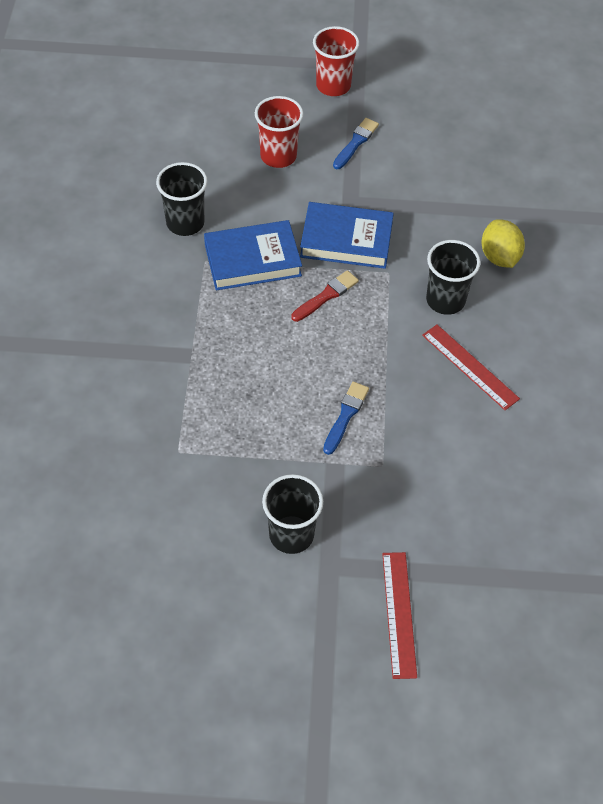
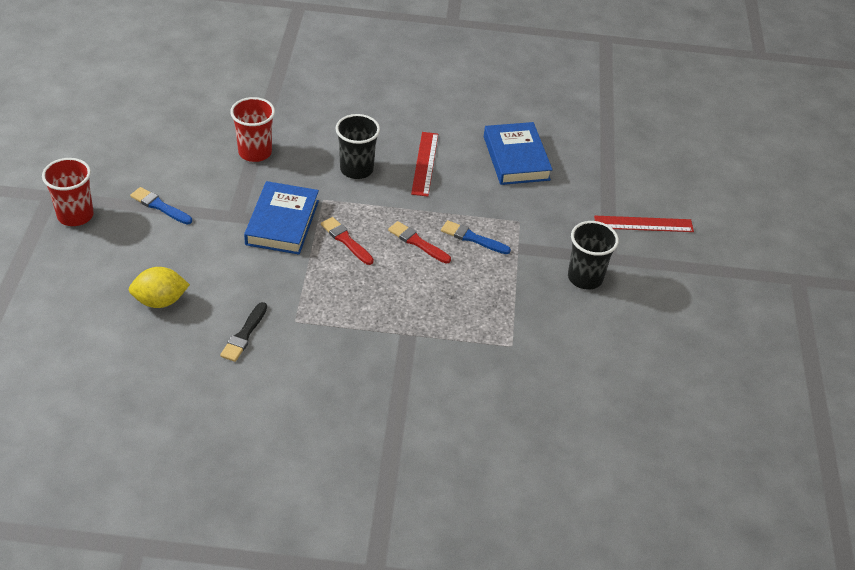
camera: 90 degrees left, 10 degrees down
black cup [156,162,208,236] -> black brush [220,302,267,362]
blue book [204,220,302,290] -> blue book moved to [484,122,553,185]
red cup [255,96,304,168] -> red cup moved to [230,97,275,162]
red ruler [422,325,520,410] -> red ruler turned 45 degrees counterclockwise [411,132,438,197]
yellow lemon [481,219,525,268] -> yellow lemon moved to [129,267,190,308]
none -> red brush [388,221,451,263]

